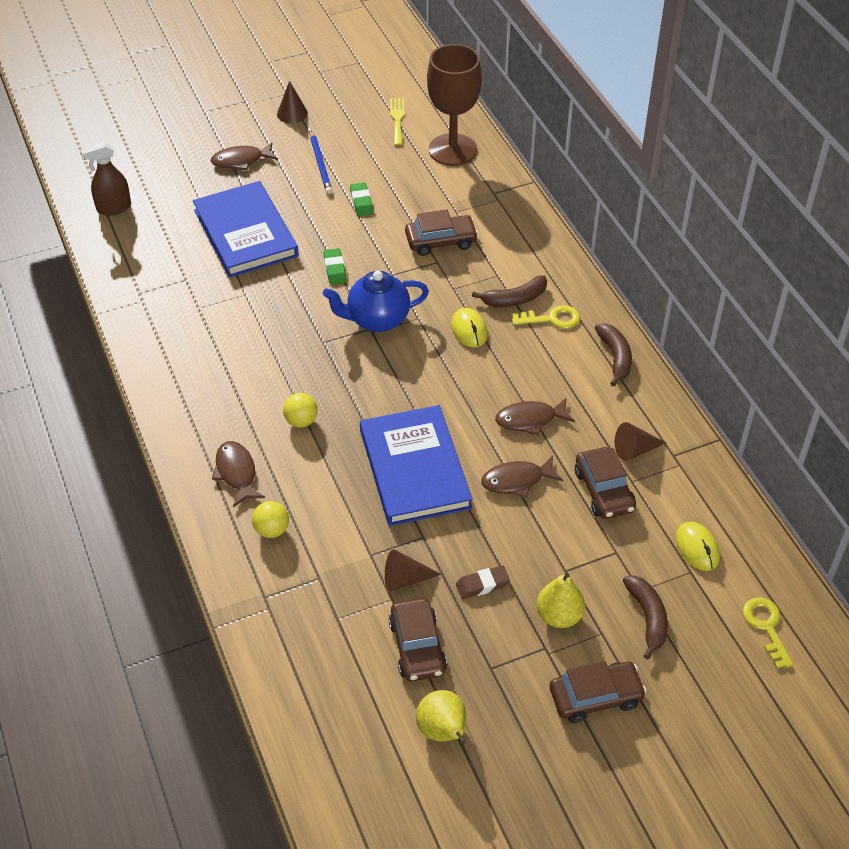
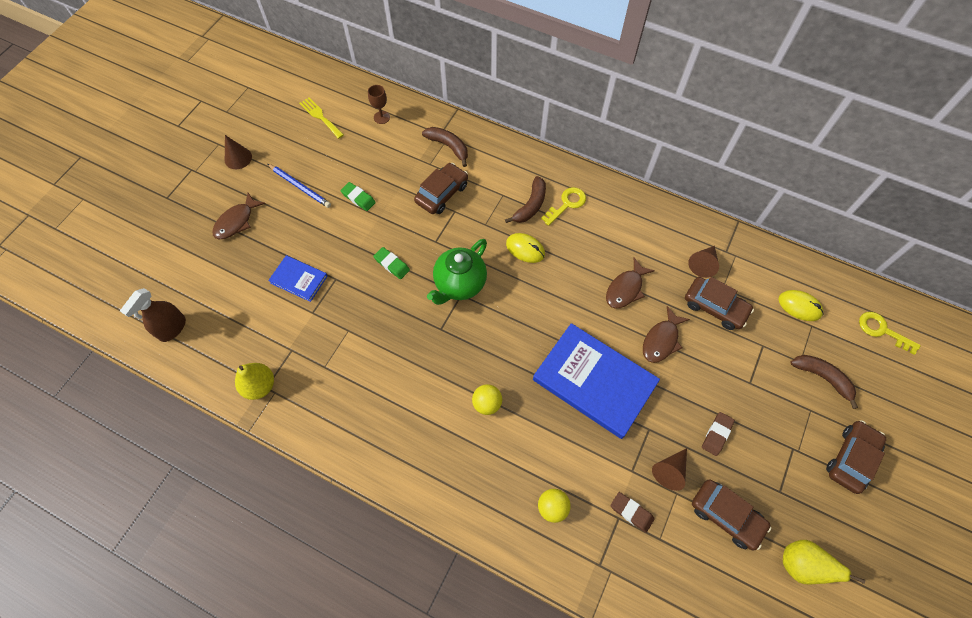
camera: 40 degrees left, 15 degrees up
blue book [193,181,299,278] -> blue book [268,255,327,302], size x0.50
brown fish [212,441,265,507] -> none
blue teapot [323,271,429,332] -> green teapot [427,239,487,305]
brown goblet [427,44,482,166] -> brown goblet [368,85,390,124], size x0.40
yellow pear [537,573,585,628] -> yellow pear moved to [235,363,274,400]
brown banana [595,323,632,386] -> brown banana moved to [422,127,468,167]
none -> brown eraser [611,492,655,533]

